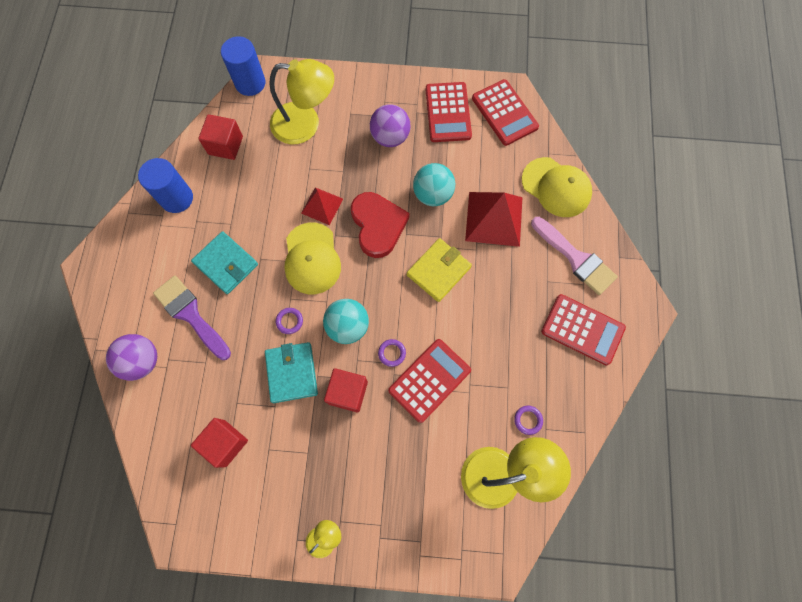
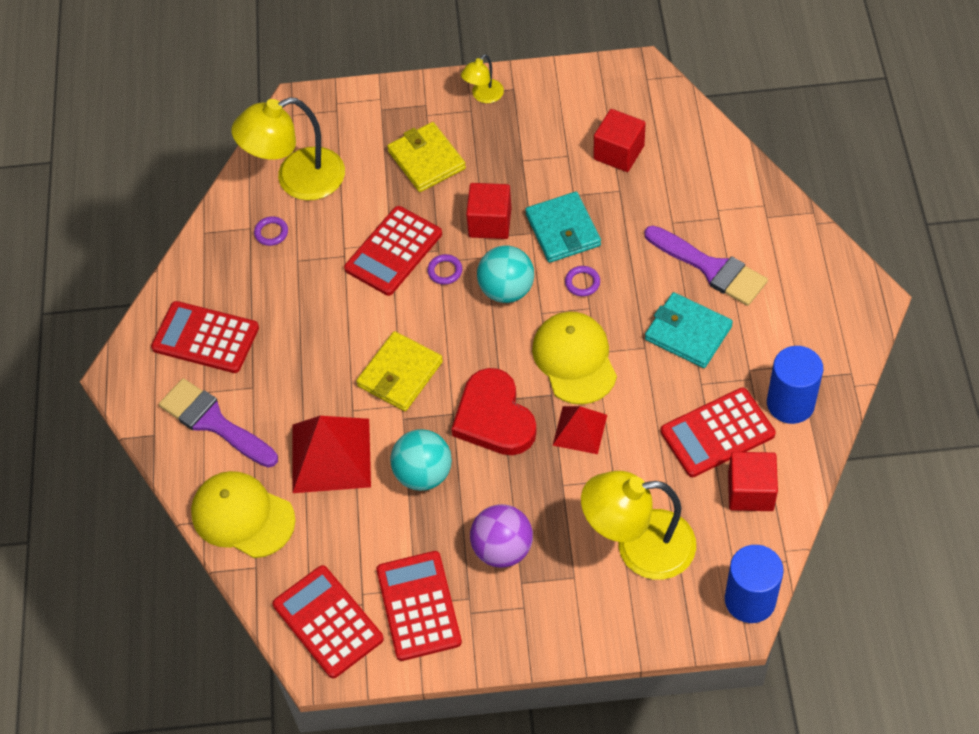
camera: 175 degrees right, 15 degrees down
purple ball [106,334,157,381] -> none
pink brush [531,217,618,295] -> purple brush [159,378,278,468]
none -> yellow wallet [387,122,466,192]
none -> red calculator [661,388,776,477]

